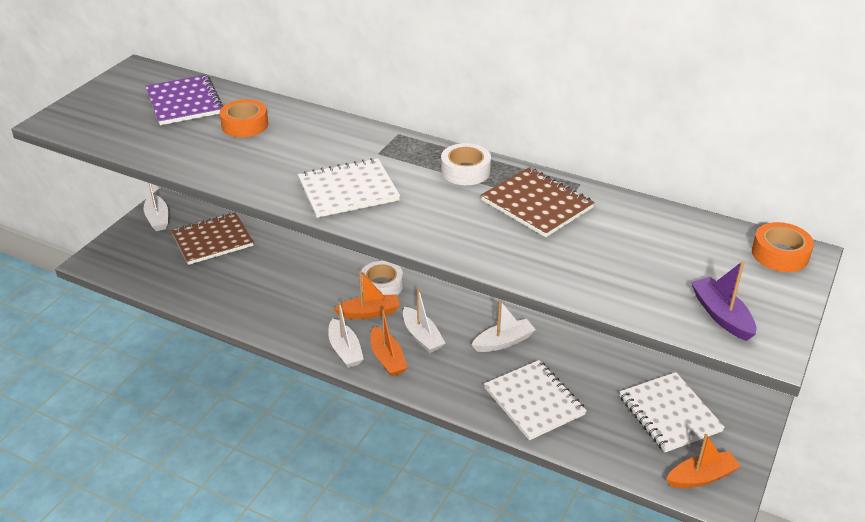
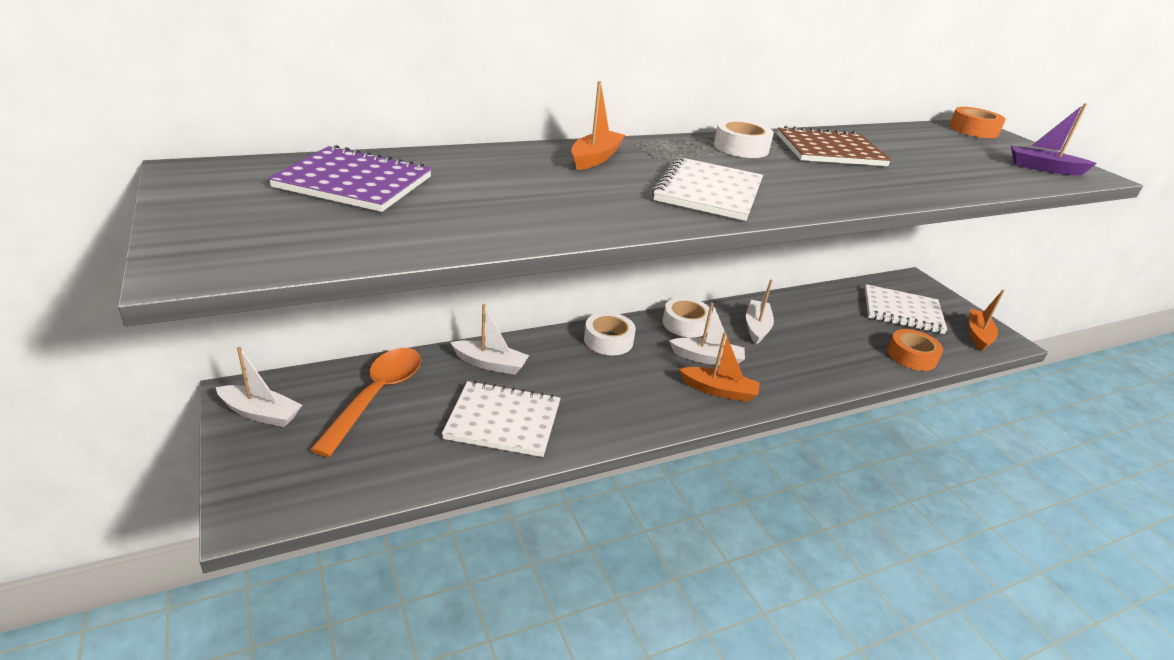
camera: 55 degrees left, 5 degrees down
brown notebook [171,212,253,265] -> orange spoon [310,348,421,457]
orange tape [220,99,268,137] -> orange tape moved to [887,329,943,371]
white boat [328,301,364,368] -> white boat moved to [450,304,529,375]
orange boat [334,270,400,319] -> orange boat moved to [571,81,625,170]
white notebook [484,360,587,440] -> white notebook moved to [442,381,560,457]
none -> white tape [662,297,712,338]

